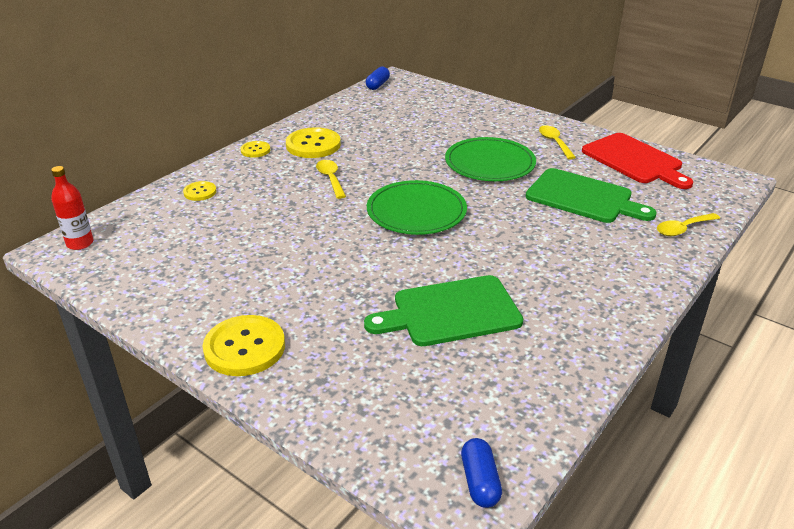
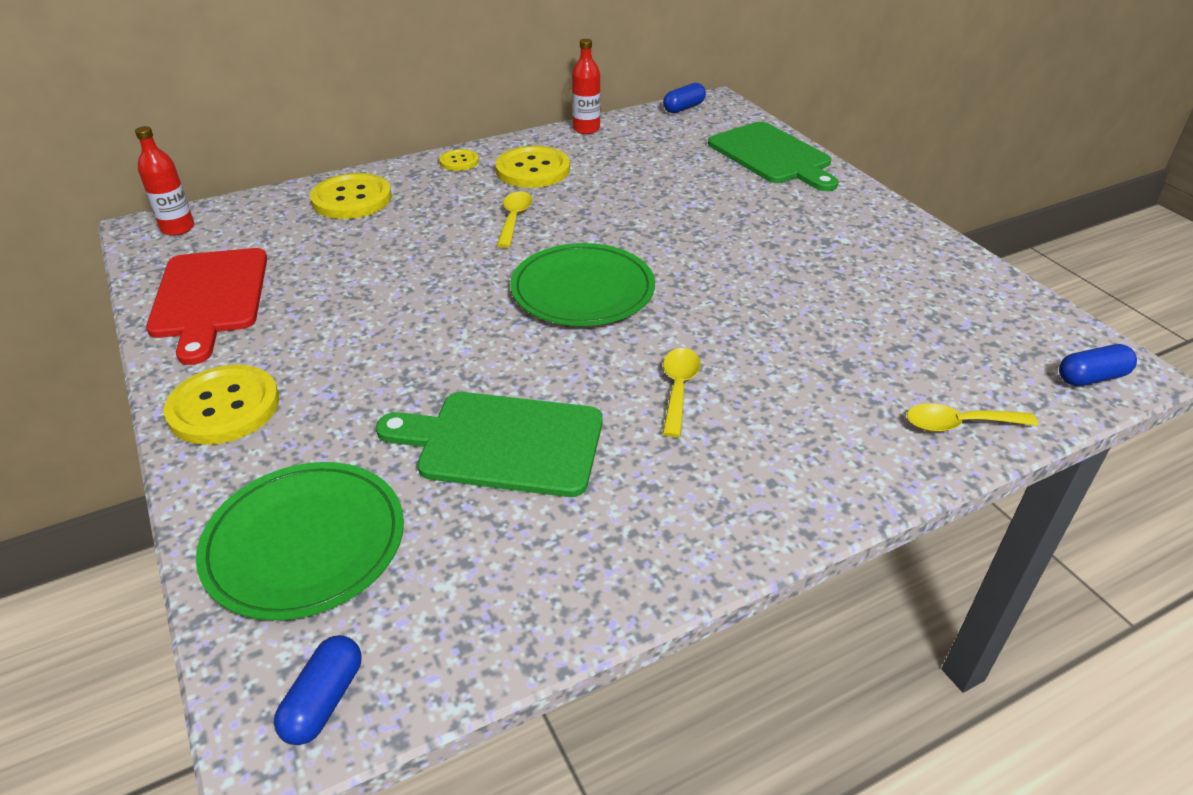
camera: 25 degrees right, 5 degrees up
yellow button [183,181,217,201] -> yellow button [310,173,392,219], size x1.88
green plate [445,137,536,181] -> green plate moved to [196,462,404,620]
green cutting board [526,168,657,223] -> green cutting board moved to [708,122,839,191]
yellow spoon [539,125,576,159] -> yellow spoon moved to [663,348,701,437]
red cutting board [582,133,693,189] -> red cutting board moved to [146,248,267,365]
none -> red bottle [572,39,600,134]
none -> blue capsule [1059,344,1137,386]

